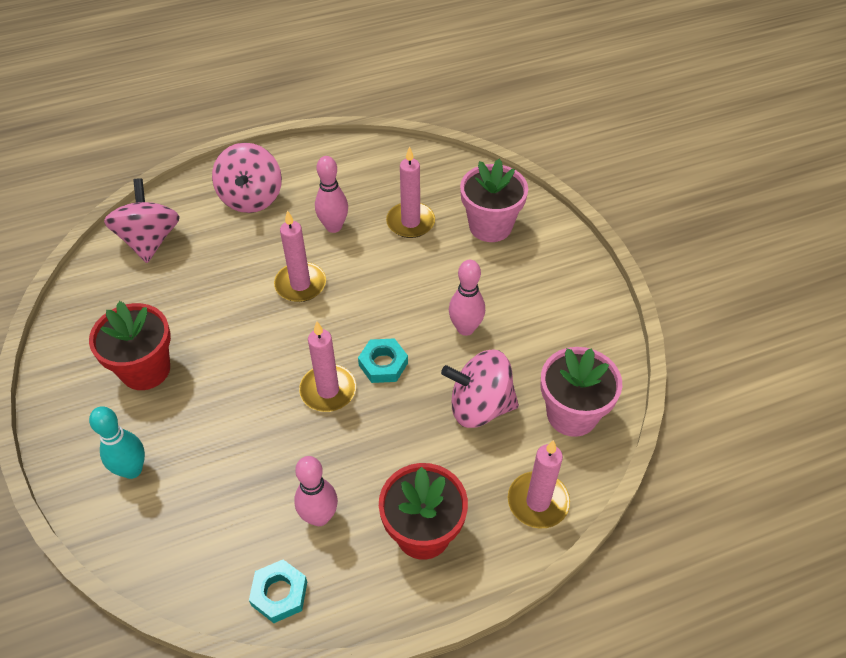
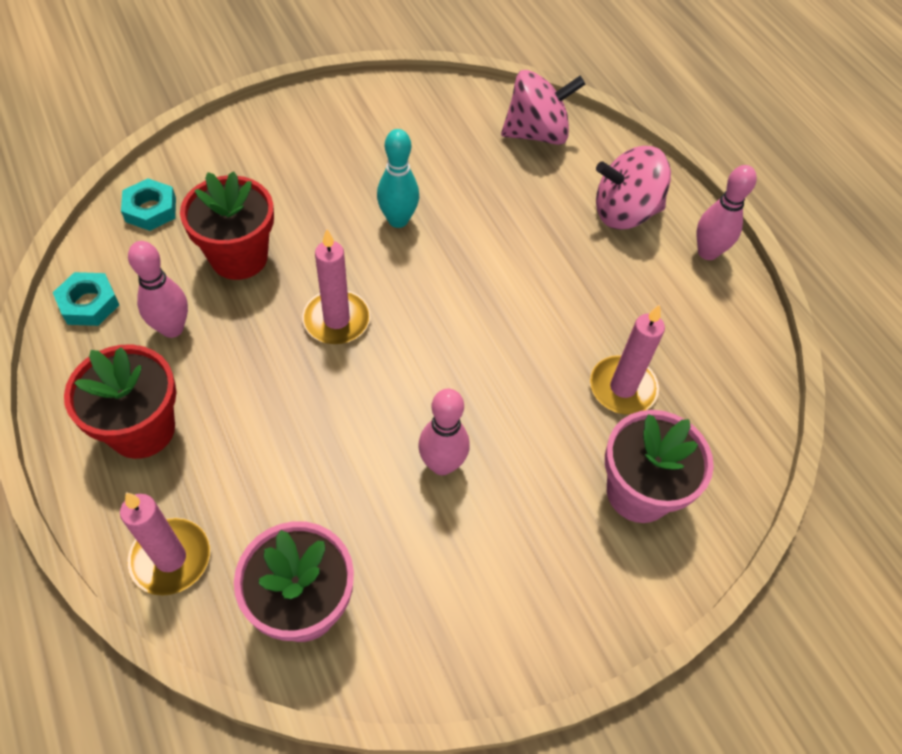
camera: 80 degrees right, 5 degrees up
red flower pot [89,301,171,390] -> red flower pot moved to [180,171,274,280]
turquoise bowling pin [89,406,145,479] -> turquoise bowling pin moved to [377,129,419,228]
pink candle [274,210,326,302] -> none
pink bowling pin [315,156,348,233] -> pink bowling pin moved to [696,165,757,260]
turquoise nut [358,338,408,383] -> turquoise nut moved to [121,178,176,231]
pink spinning top [441,349,519,428] -> none

